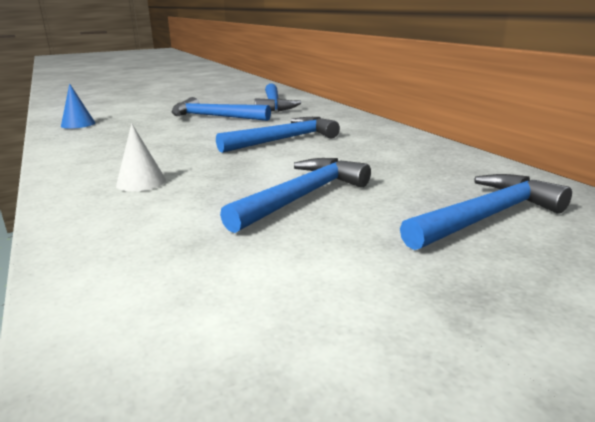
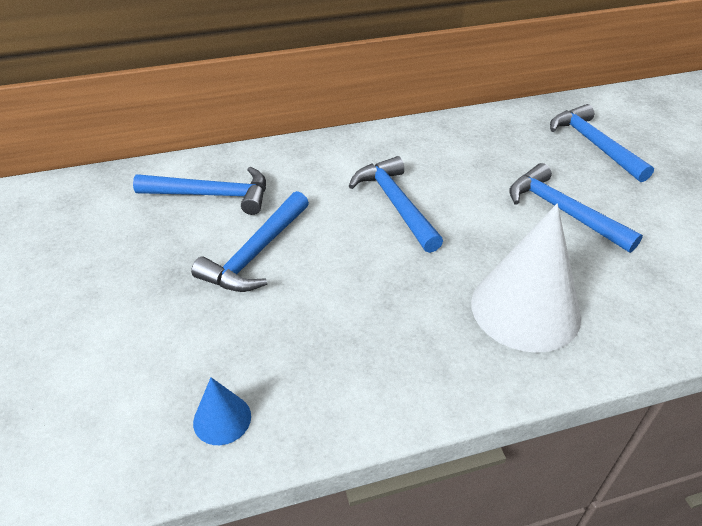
camera: 80 degrees left, 20 degrees up
white cone [116,123,166,191] -> white cone [471,204,581,353], size x2.20

